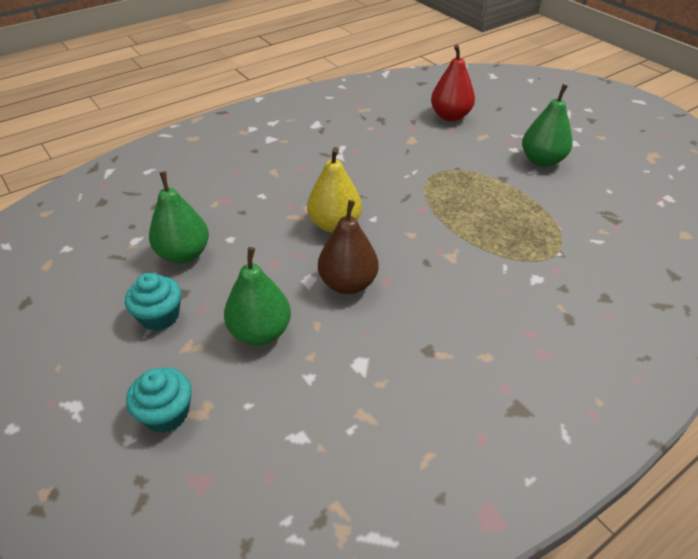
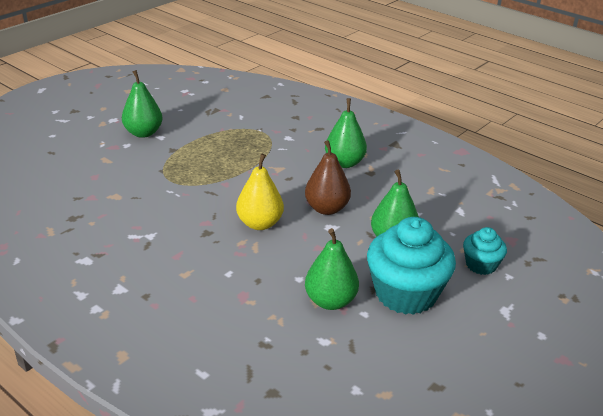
camera: 105 degrees left, 10 degrees down
turquoise cupcake [125,273,181,331] -> turquoise cupcake [367,217,456,315], size x1.91
red pear [431,45,475,121] -> none
none -> green pear [325,98,367,168]

